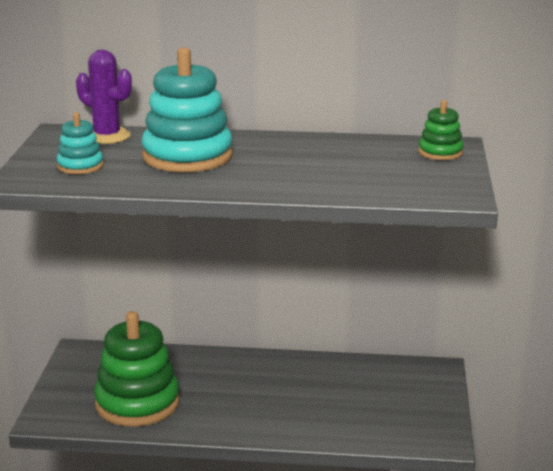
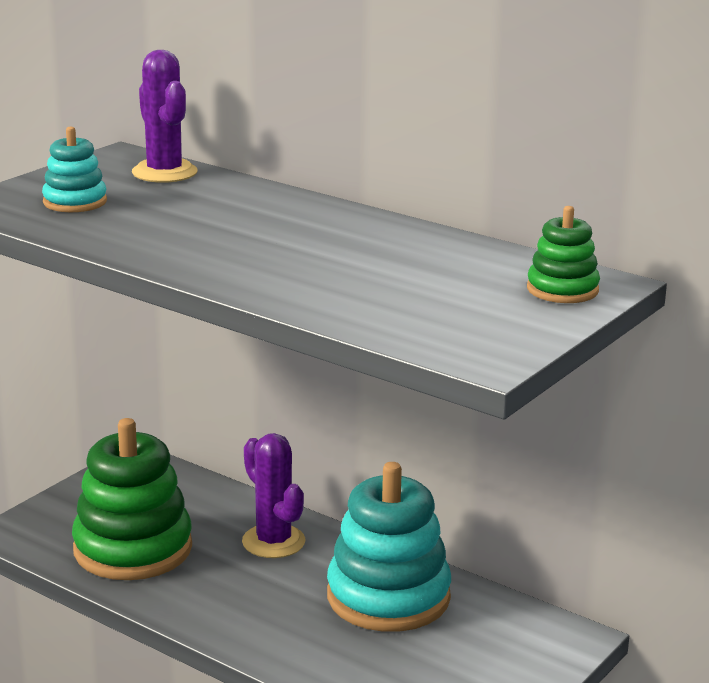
camera: 30 degrees right, 0 degrees up
turquoise stacking toy [141,48,232,172] -> turquoise stacking toy moved to [327,462,451,632]
none -> purple cactus [242,433,305,558]

